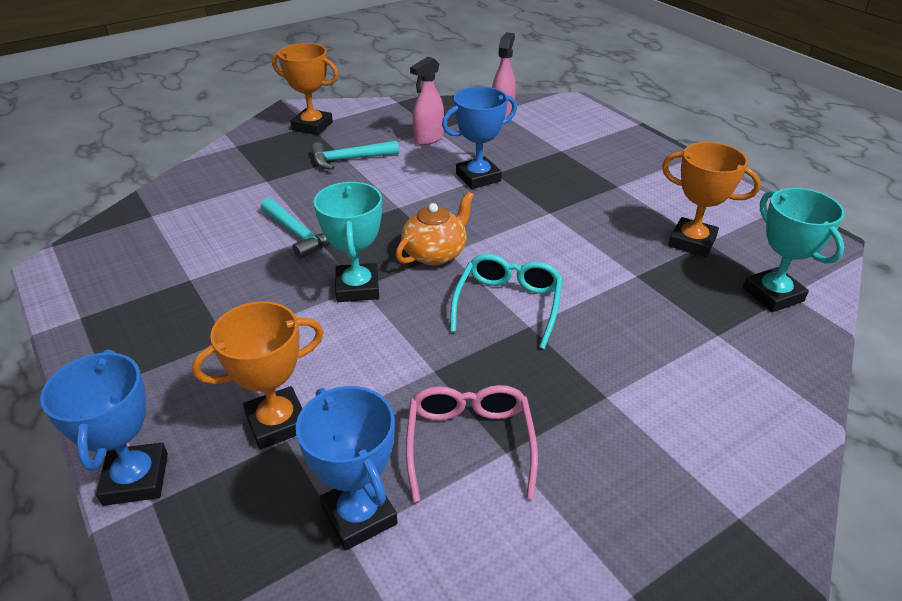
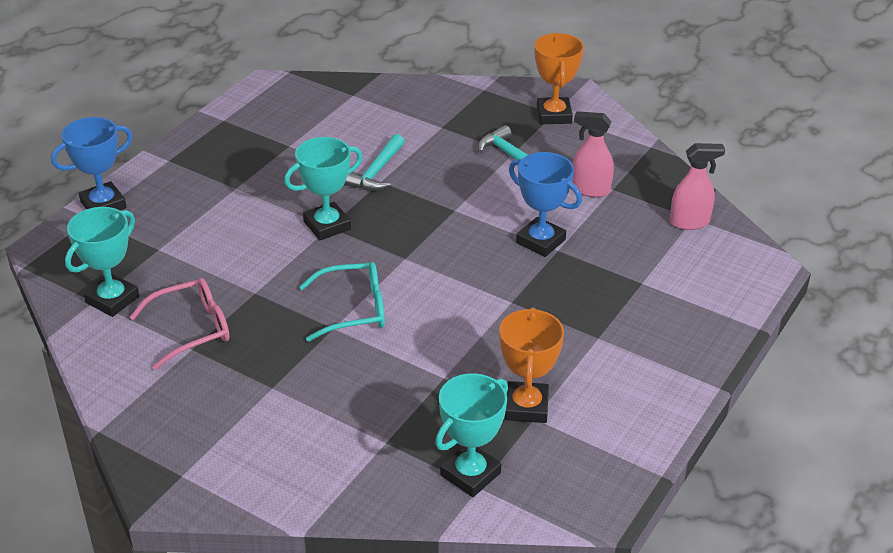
camera: 65 degrees right, 0 degrees up
orange trophy [192,301,324,450] -> none
blue trophy [296,386,398,551] -> turquoise trophy [65,207,139,317]
orange teapot [396,192,474,265] -> none

